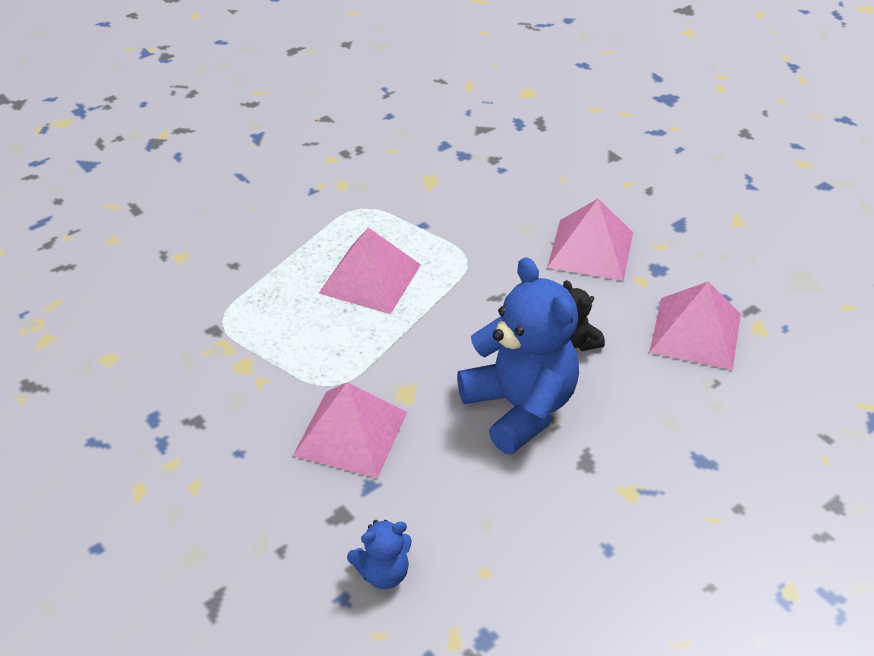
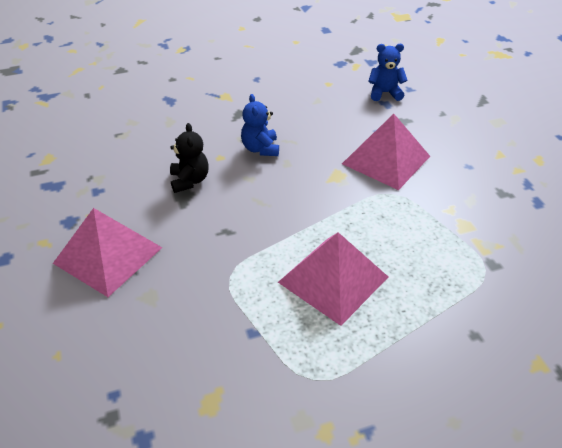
camera: 160 degrees left, 0 degrees up
blue teddy bear [457,257,579,455] -> blue teddy bear [241,94,279,156], size x0.47
pink pyramid [649,282,741,370] -> none

